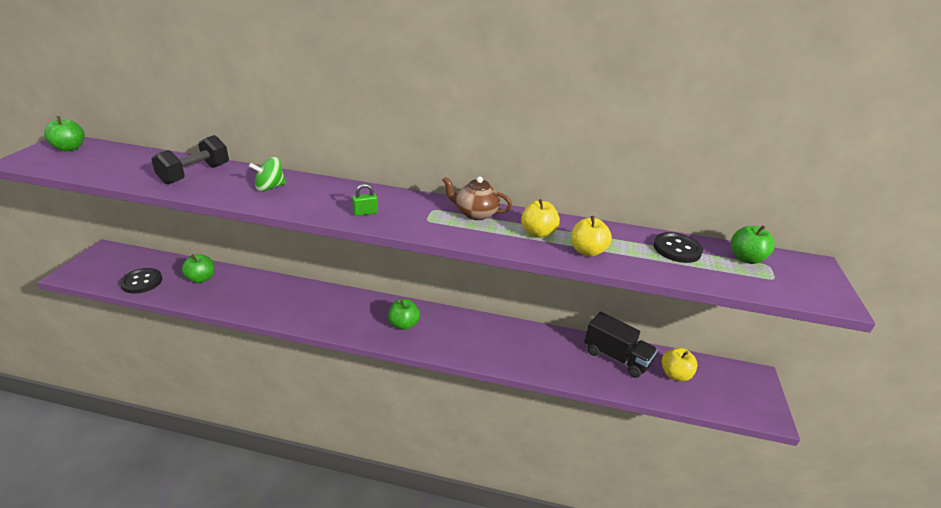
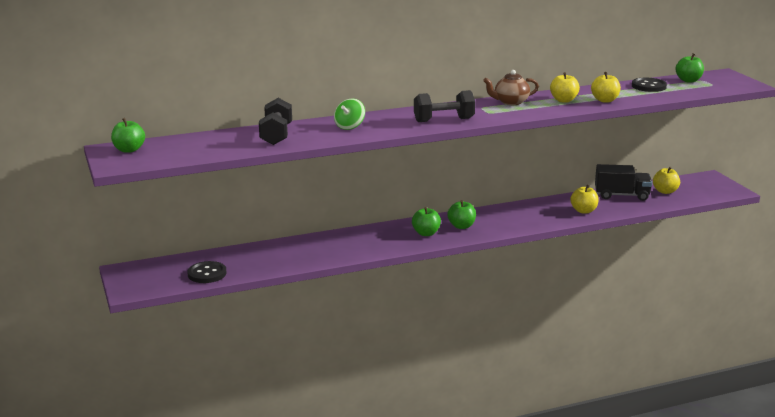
camera: 30 degrees left, 10 degrees down
green apple [182,254,214,283] -> green apple moved to [412,207,441,236]
green padlock [352,184,378,216] -> black dumbbell [414,90,475,122]
none -> yellow apple [570,185,599,214]

